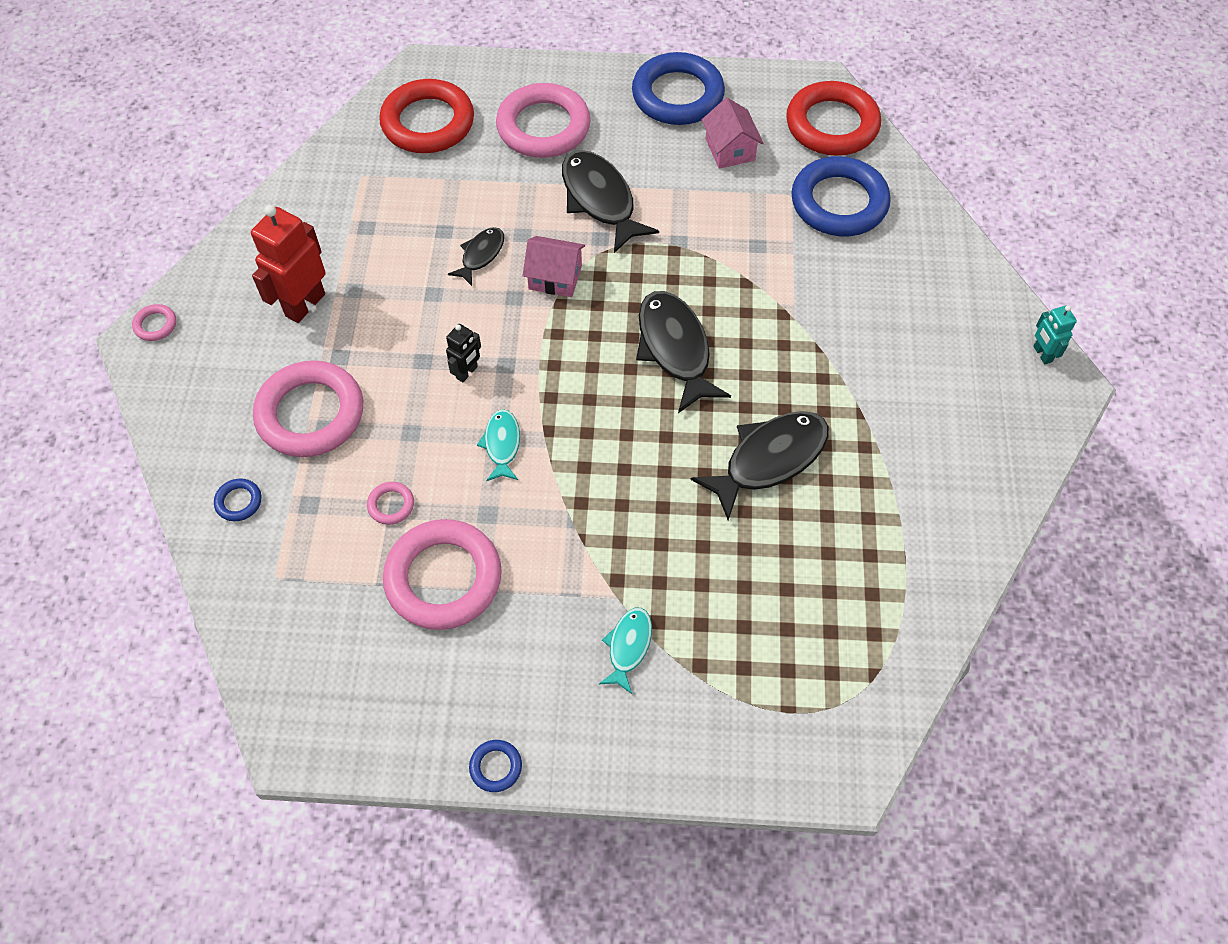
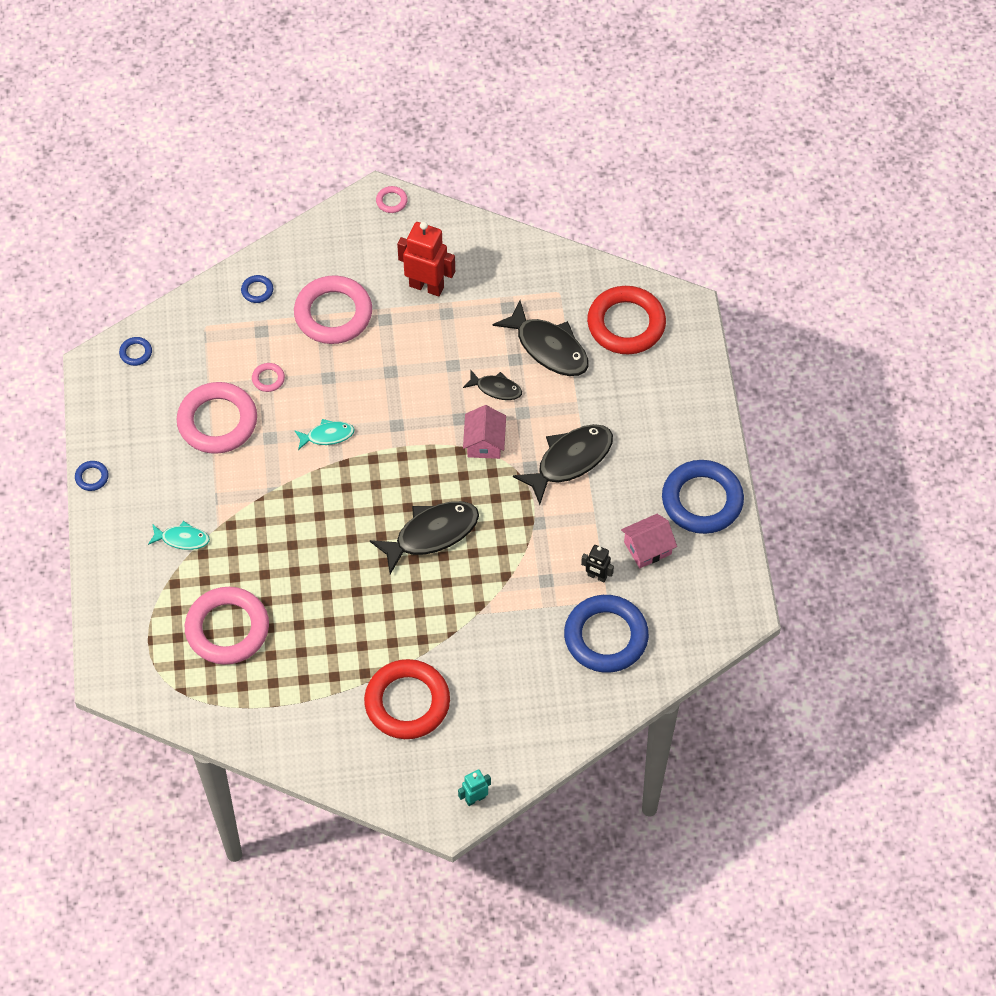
camera: 80 degrees right, 0 degrees up
black robot [446,324,481,382] -> black robot moved to [581,545,614,582]
pink ring [496,83,591,158] -> pink ring moved to [185,587,269,665]
black fish [690,411,829,520] -> black fish moved to [492,300,589,376]
red ring [786,81,881,156] -> red ring moved to [364,659,450,739]
none -> blue ring [119,337,152,366]

